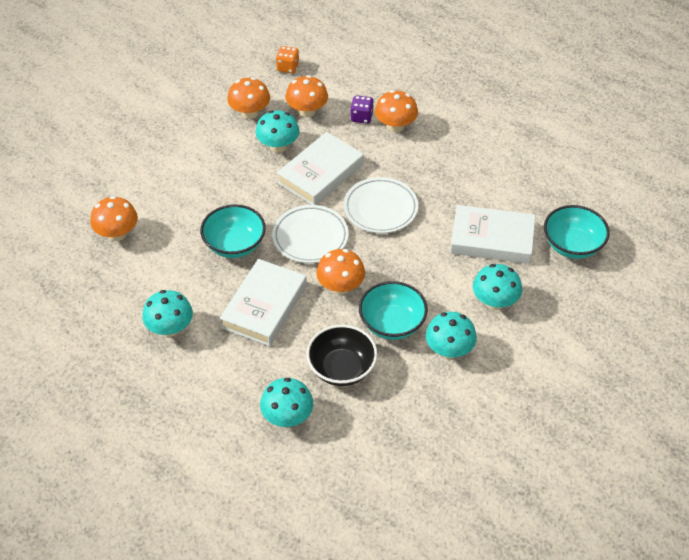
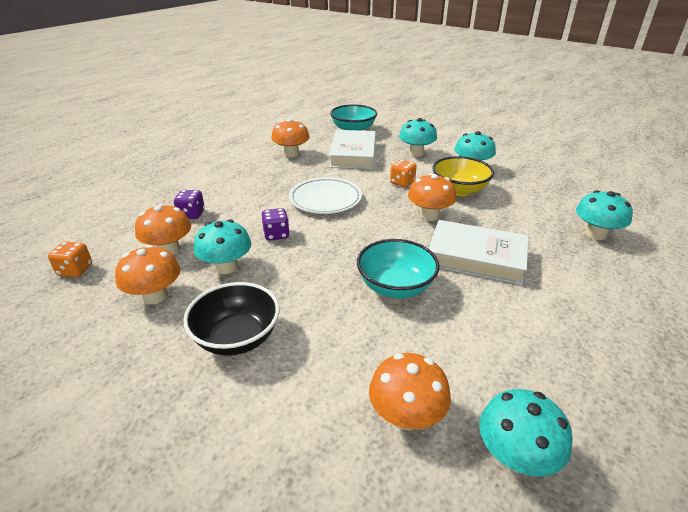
camera: 95 degrees left, 15 degrees down
turquoise mushroom [142,290,193,337] -> turquoise mushroom moved to [479,389,573,476]
white plate [272,205,349,263] -> none
white book [277,132,364,205] -> purple dice [261,208,290,241]
black bowl [306,325,378,386] -> black bowl moved to [183,282,280,356]
turquoise bowl [359,281,428,340] -> yellow bowl [432,156,494,196]
orange mushroom [375,90,418,132] -> orange mushroom moved to [271,119,310,157]
none -> orange dice [390,160,417,187]

